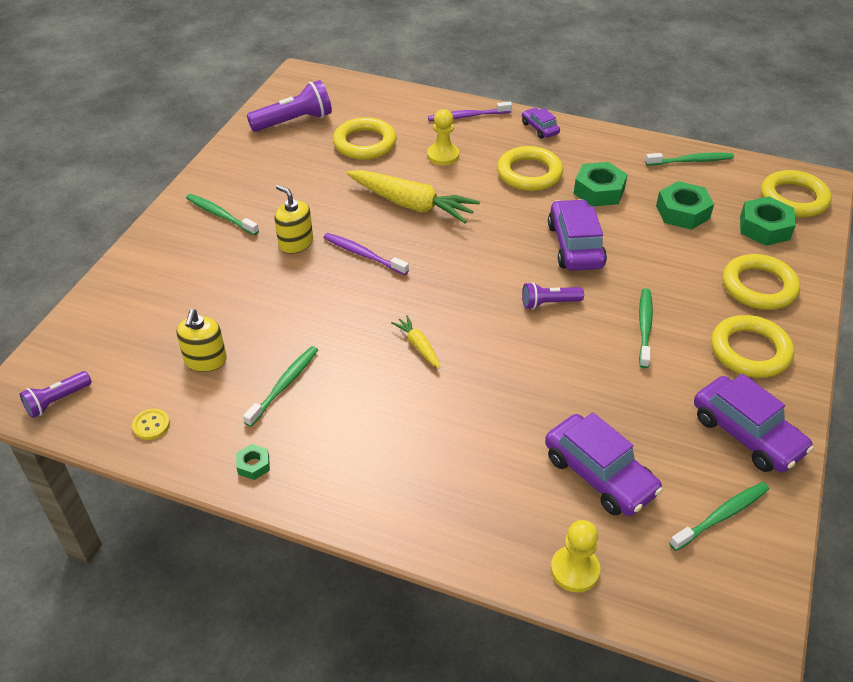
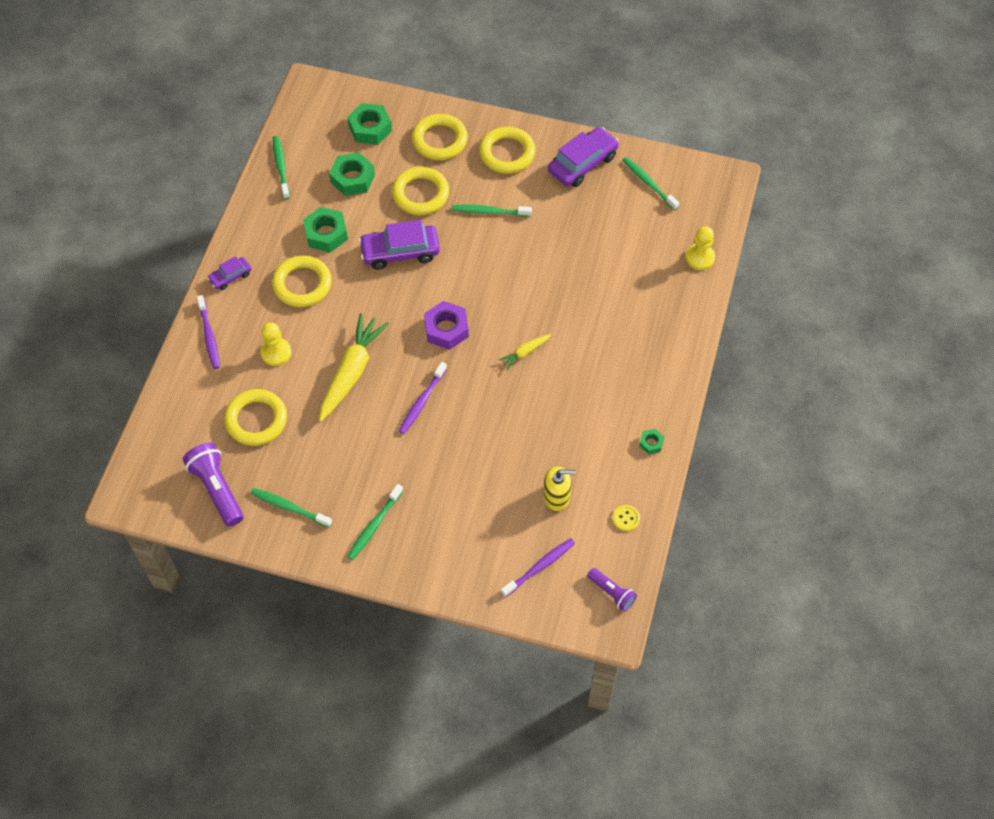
camera: 95 degrees left, 15 degrees up
green toothbrush [243,346,318,427] -> green toothbrush moved to [250,488,332,527]
yellow soap dispenser [275,185,313,254] -> none
purple flashlight [522,282,584,309] -> none
purple car [545,412,663,516] -> none
yellow ring [761,170,832,217] -> yellow ring moved to [392,167,449,215]
none -> purple nut [424,301,469,350]
none -> purple toothbrush [501,538,575,597]

